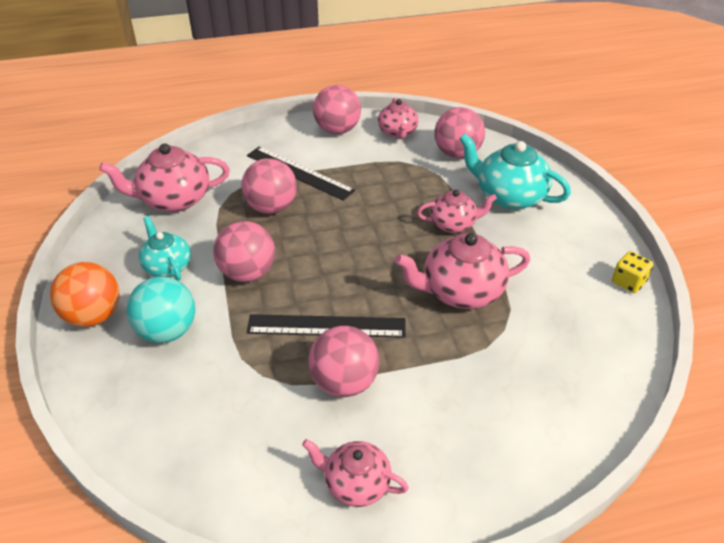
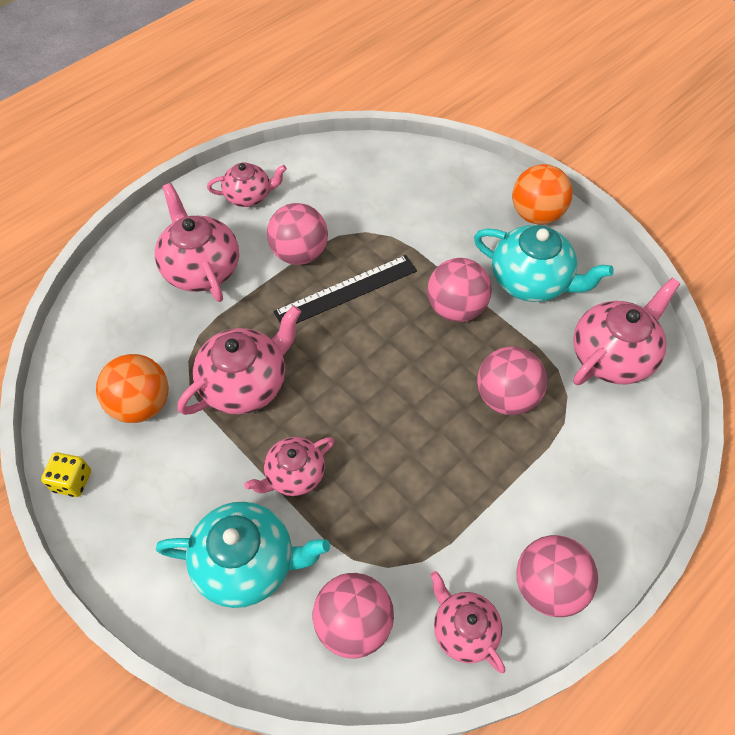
camera: 150 degrees right, 15 degrees up
turquoise ball [126,277,195,343] -> none
turquoise teapot [139,216,191,281] -> turquoise teapot [474,225,614,302], size x1.59
black ruler [247,146,355,201] -> none
none -> orange ball [96,354,169,423]
none -> pink teapot [155,183,239,302]

